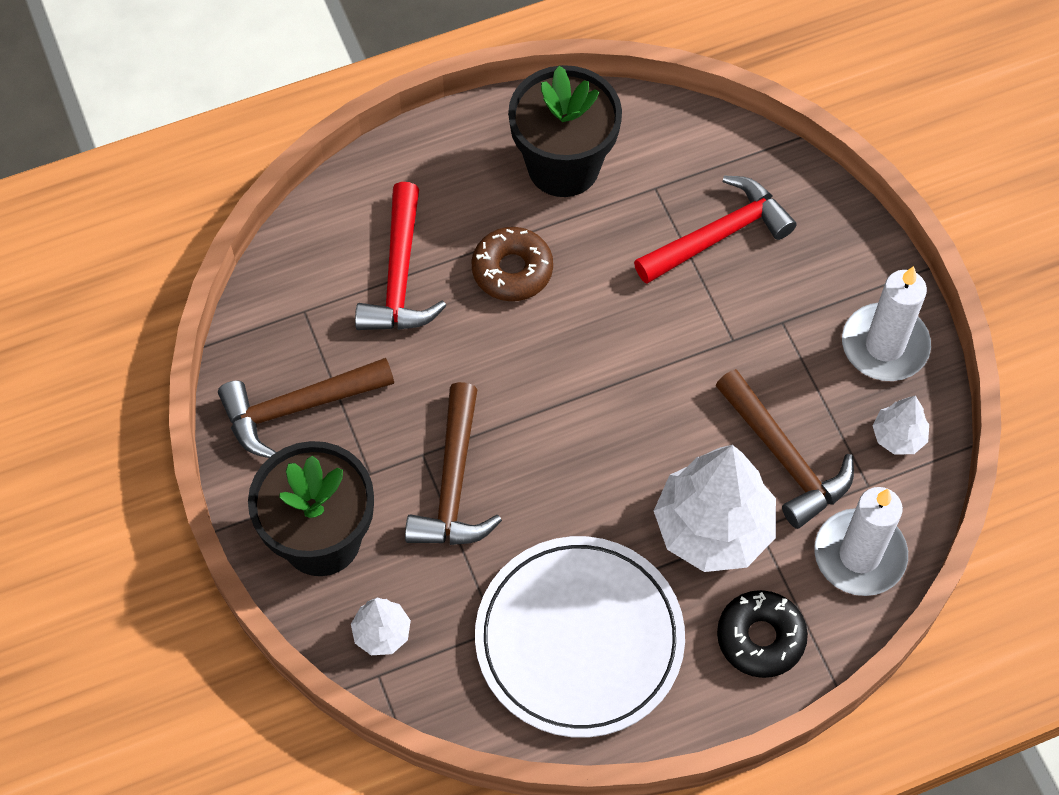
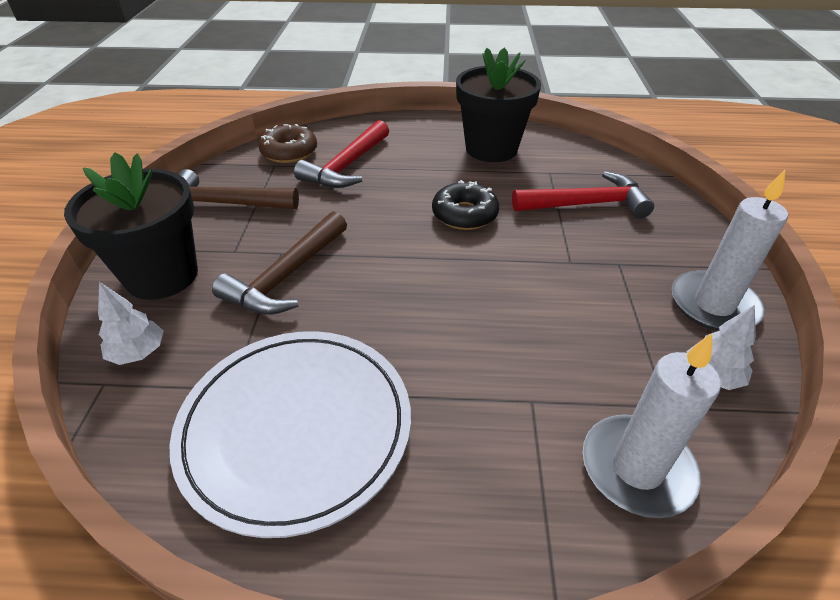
camera: 25 degrees right, 20 degrees down
brown donut [472,227,553,301] -> brown donut moved to [258,124,317,163]
white tree [654,445,776,572] -> none
brown hammer [716,369,854,529] -> none
black donut [717,590,808,678] -> black donut moved to [432,180,499,230]

